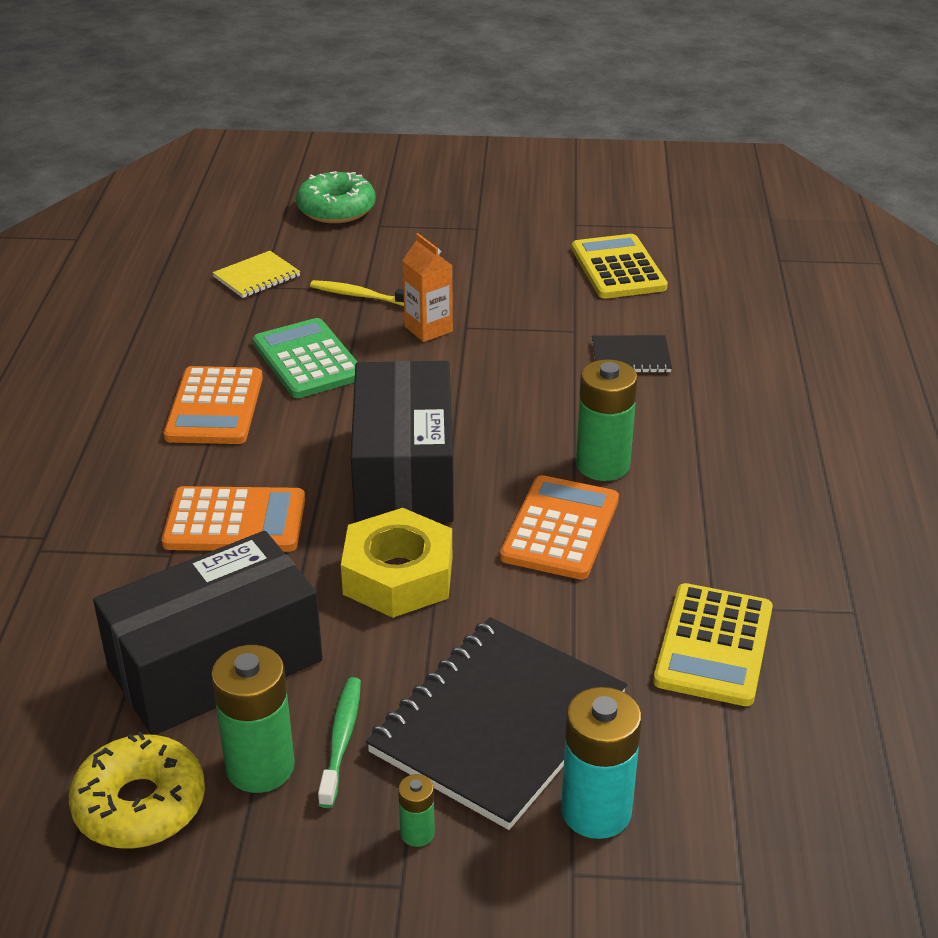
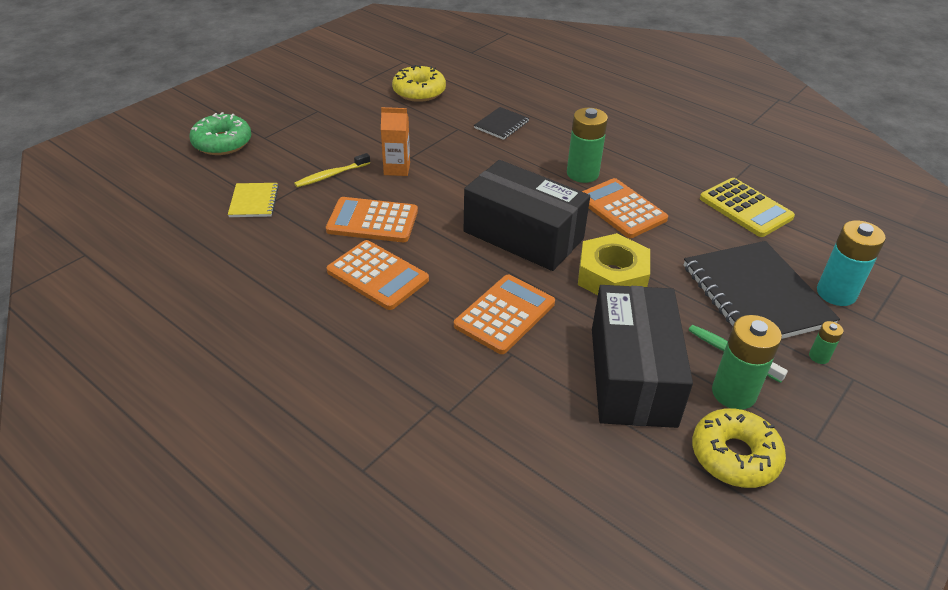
camera: 55 degrees left, 5 degrees up
green calculator [253,318,357,398] -> orange calculator [326,197,418,242]
yellow calculator [572,234,668,299] -> yellow donut [392,65,446,102]

